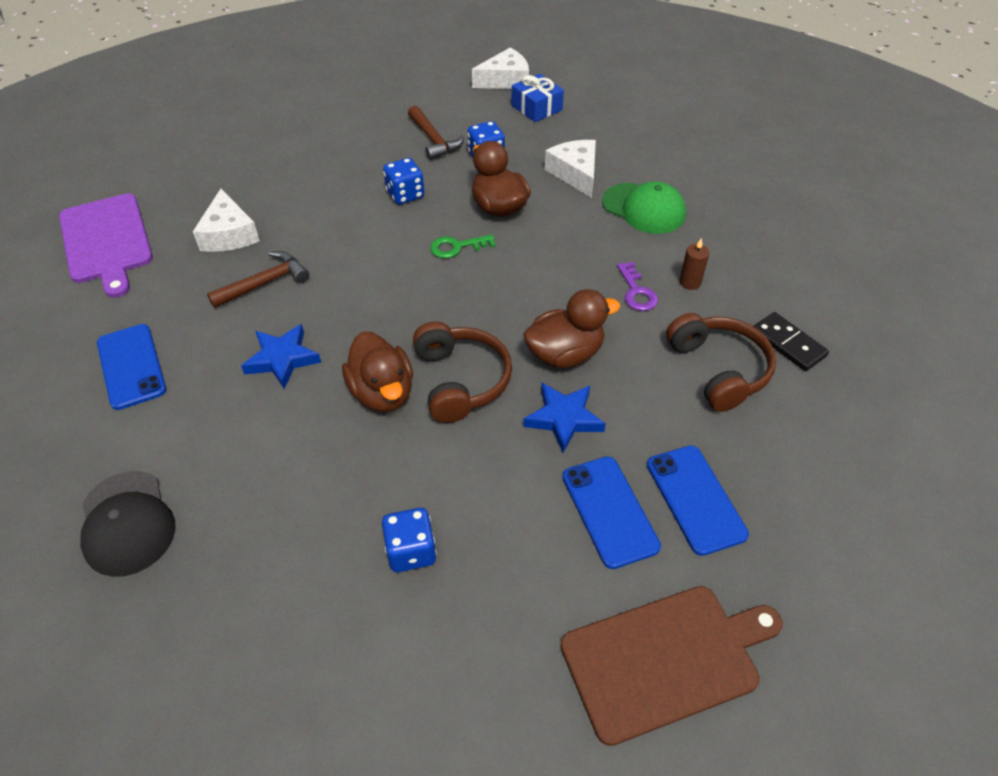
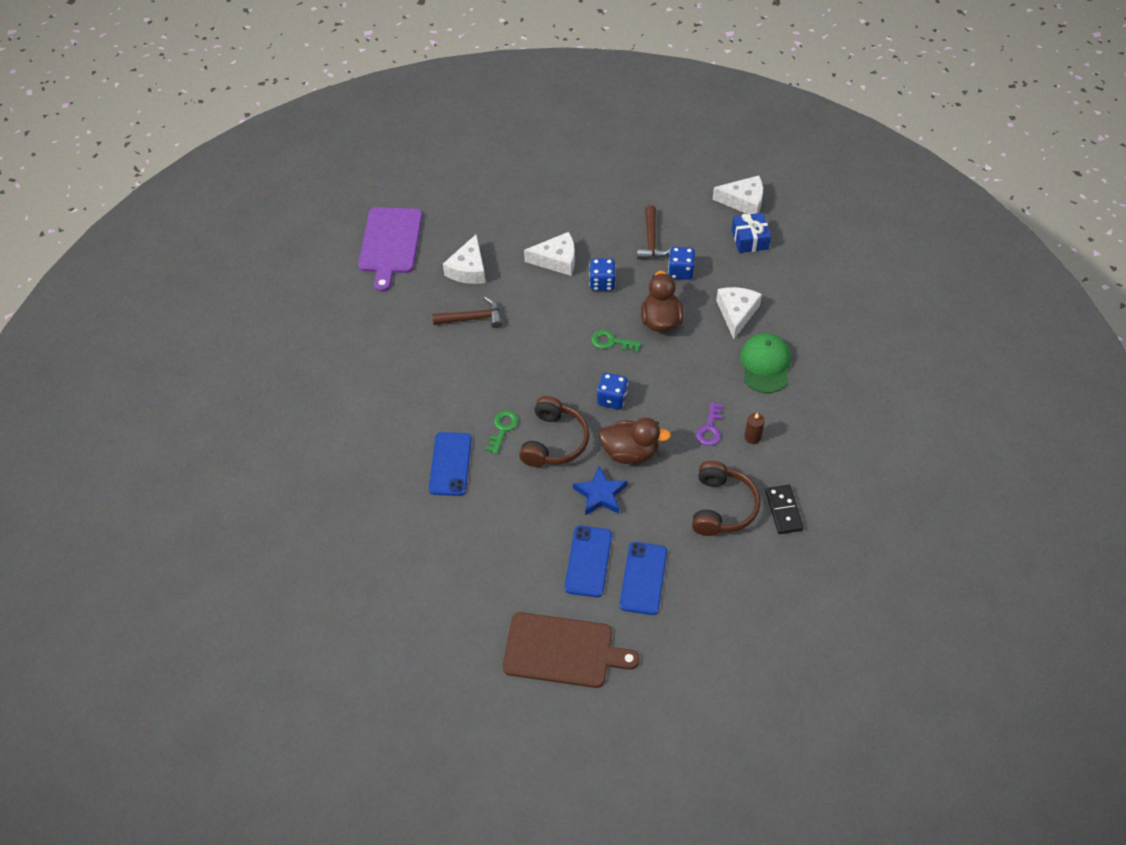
camera: 30 degrees right, 5 degrees up
black cap [80,471,176,577] -> none
blue phone [97,324,166,410] -> blue phone moved to [429,432,472,496]
blue star [241,324,321,389] -> none
brown duck [342,331,413,412] -> green key [485,410,519,454]
blue dice [382,508,437,572] -> blue dice moved to [597,373,628,410]
green cap [602,181,686,234] -> green cap turned 150 degrees counterclockwise [740,333,791,393]
none -> white cheese [524,232,575,276]

